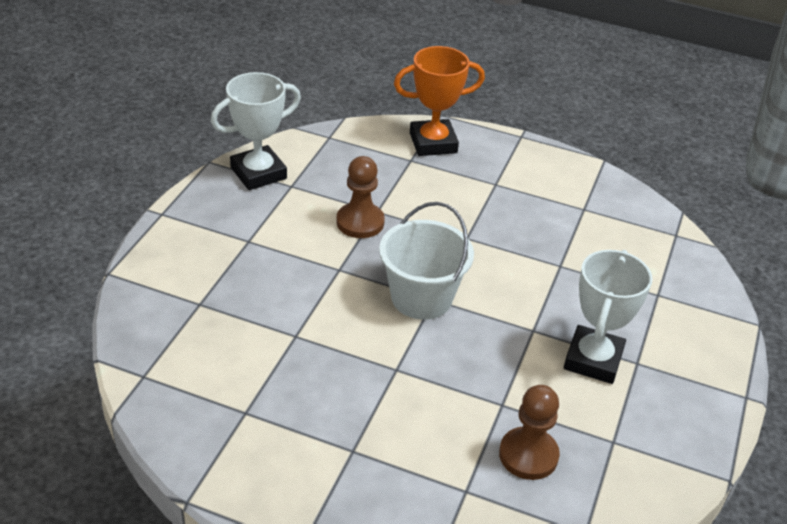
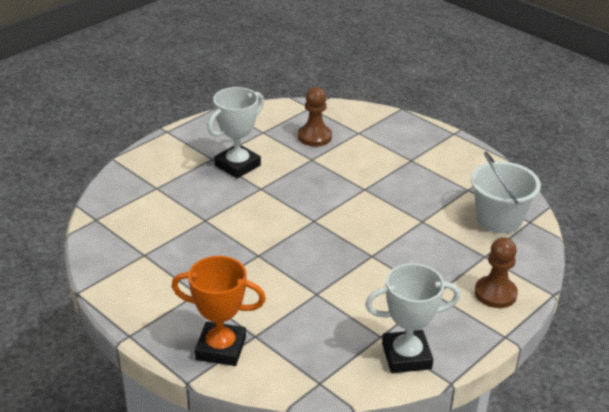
camera: 155 degrees left, 5 degrees down
brown pawn [337,156,385,238] -> brown pawn moved to [475,237,518,308]
white bucket [379,202,474,320] -> white bucket moved to [471,151,541,233]

